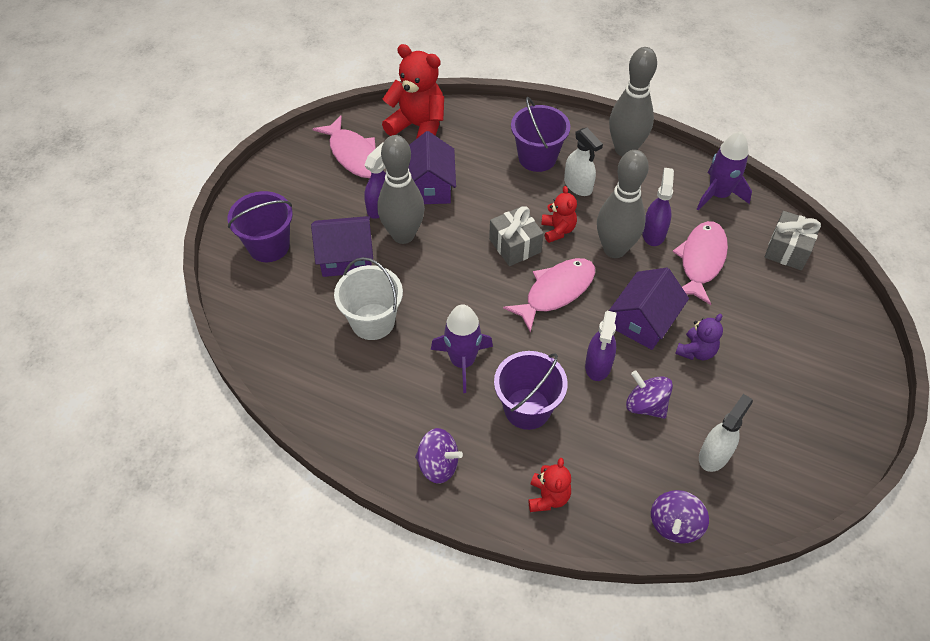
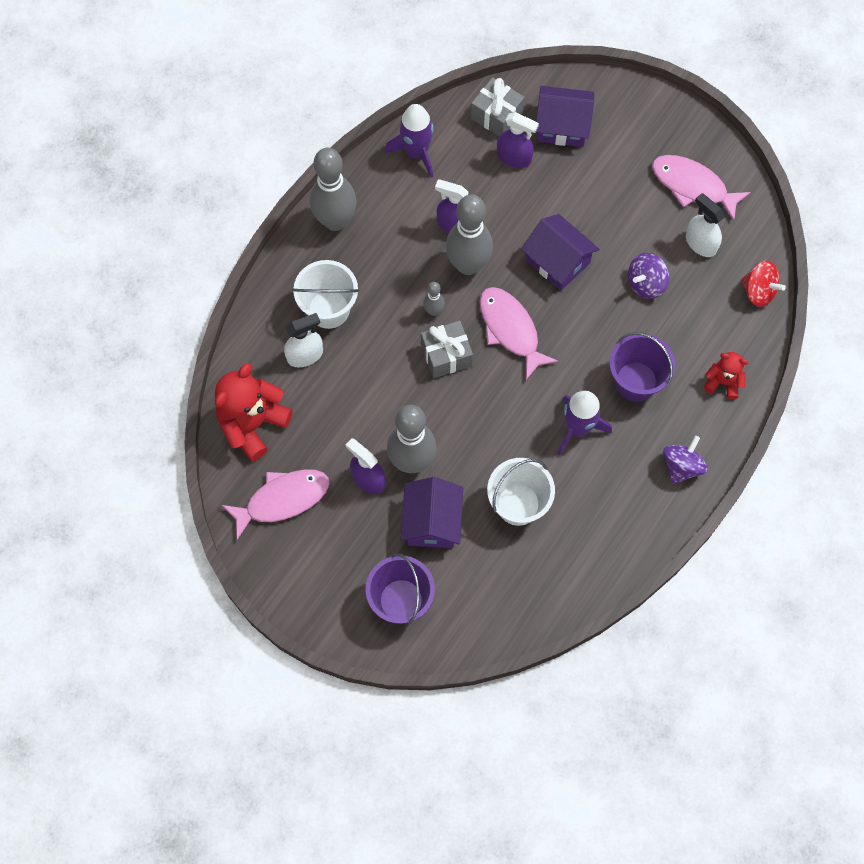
camera: 80 degrees left, 15 degrees up
purple house [408,131,456,204] -> purple house moved to [536,86,594,147]
purple bucket [511,97,570,172] -> white bucket [292,260,359,329]
red teddy bear [541,186,577,243] -> grey bowling pin [423,282,445,316]
white spray bottle [564,127,603,196] -> white spray bottle moved to [284,313,323,367]
purple spray bottle [585,311,616,381] -> purple spray bottle moved to [497,112,539,168]
purple spinning top [651,490,709,544] -> red spinning top [741,261,786,307]
pink fish [672,221,728,305] -> pink fish moved to [652,155,751,221]
purple teddy bear [675,314,723,360] -> none

